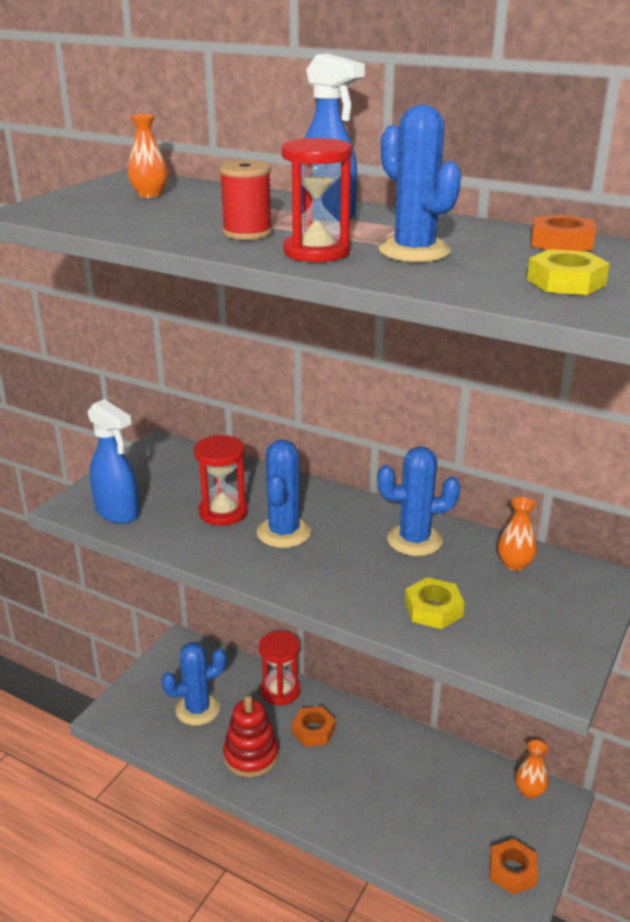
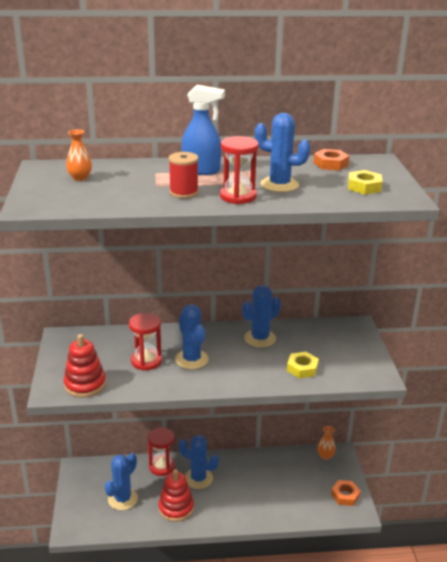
camera: 35 degrees left, 0 degrees up
blue spray bottle [87,399,139,524] -> red stacking toy [63,334,106,398]
orange nut [292,706,336,747] -> blue cactus [179,435,219,489]
orange vase [498,497,537,571] -> none

